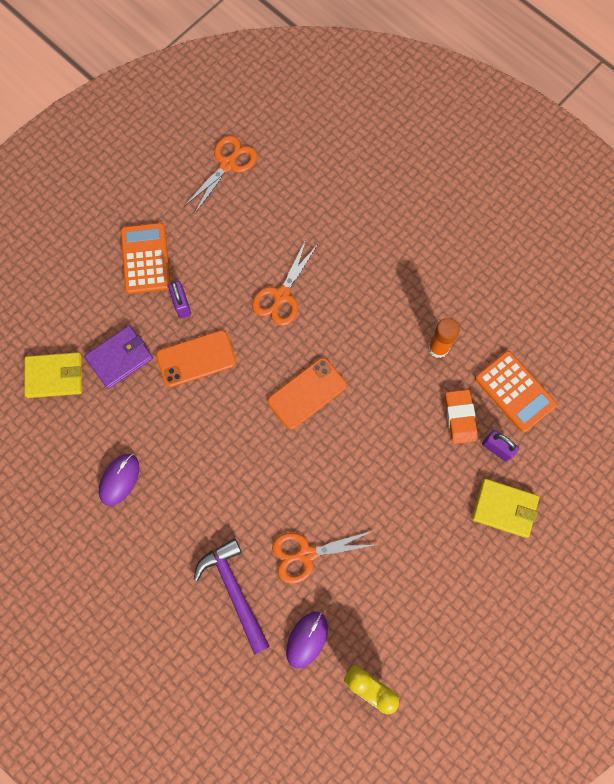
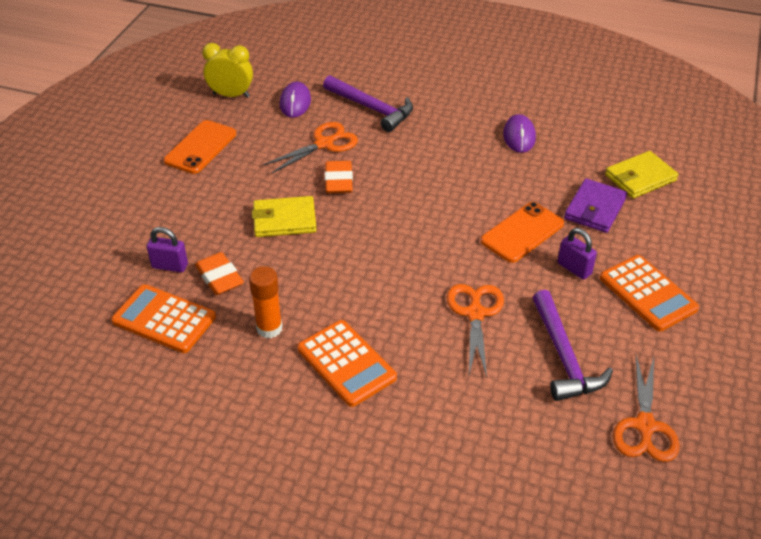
camera: 155 degrees right, 30 degrees down
orange phone [268,358,347,429] -> orange phone moved to [164,120,236,174]
yellow wallet [472,479,539,538] -> yellow wallet moved to [252,196,317,237]
none -> orange calculator [297,320,397,407]
none -> orange eraser [325,161,353,193]
none -> purple hammer [532,290,613,401]

